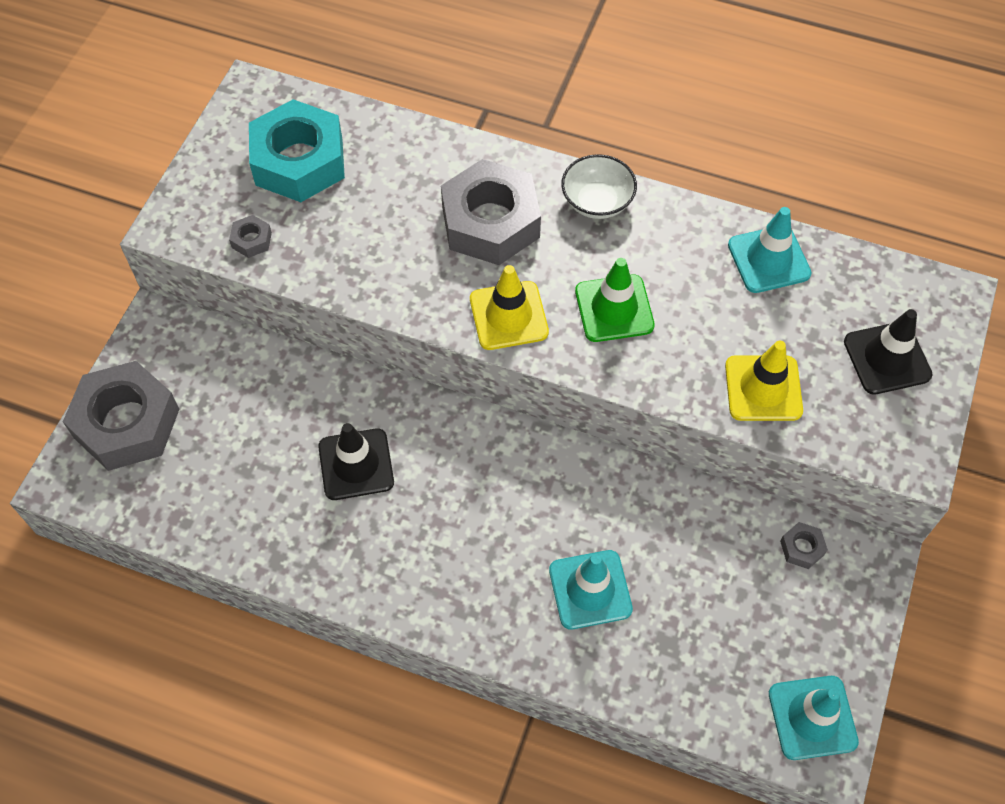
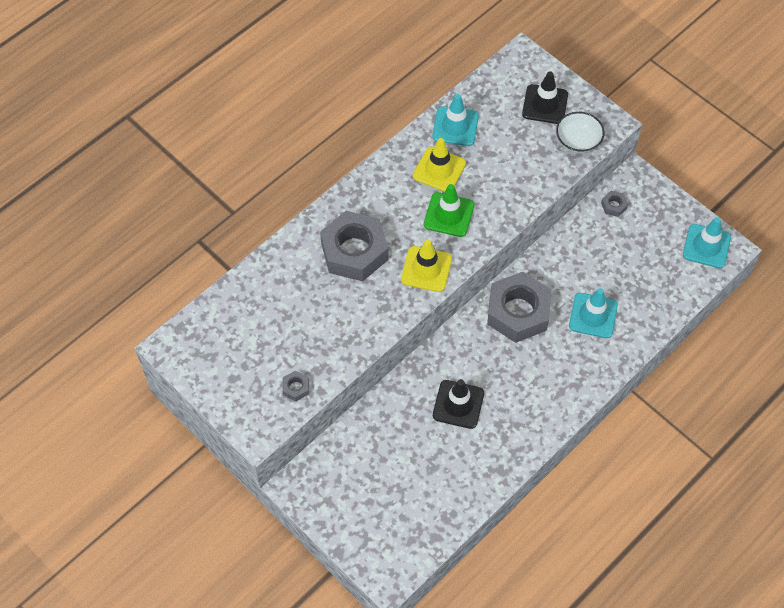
camera: 65 degrees left, 0 degrees up
grey nut [63,361,179,471] -> grey nut moved to [487,272,551,343]
turquoise nut [249,99,345,202] -> none
white bowl [561,154,637,219] -> white bowl moved to [556,112,604,153]
yellow traffic cone [725,340,803,421] -> yellow traffic cone moved to [413,138,466,192]

